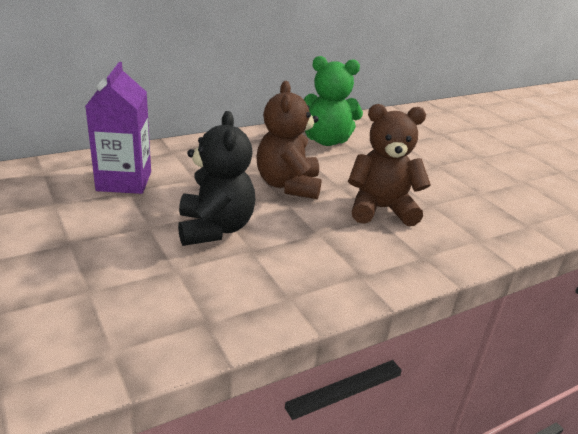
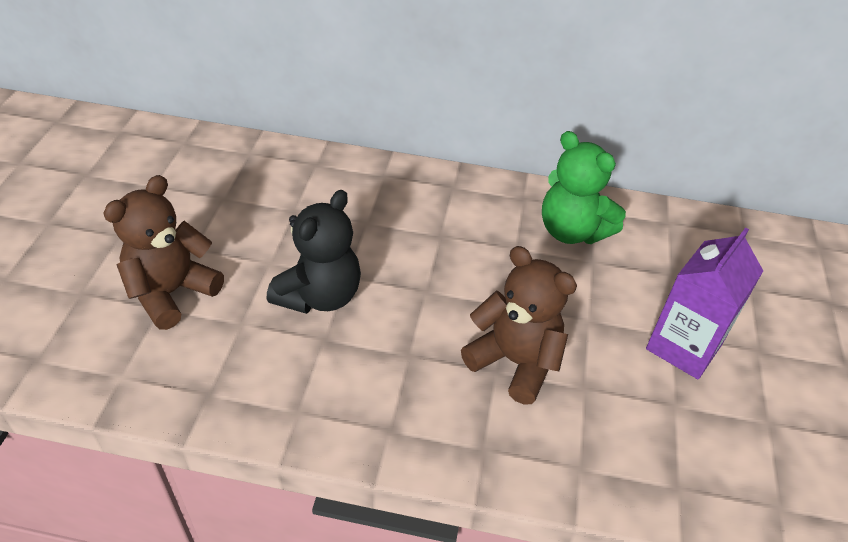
camera: 40 degrees right, 15 degrees up
purple carton [85,62,151,194] -> purple carton moved to [646,228,763,379]
brown teddy bear [256,81,321,199] -> brown teddy bear moved to [103,175,224,330]

